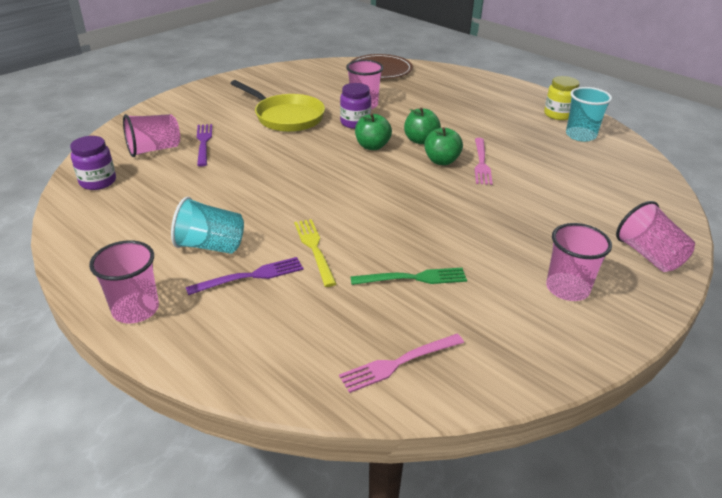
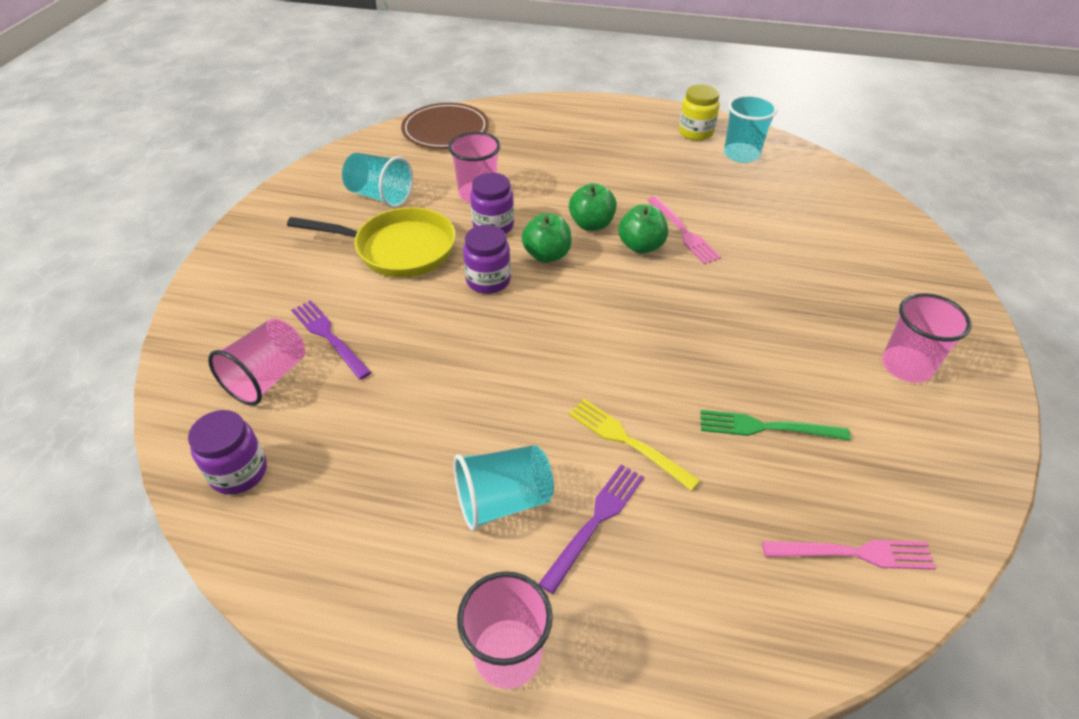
camera: 30 degrees left, 10 degrees up
pink fork [339,334,464,393] -> pink fork turned 120 degrees counterclockwise [762,540,936,570]
green fork [350,268,467,285] -> green fork turned 135 degrees counterclockwise [700,410,850,441]
pink cup [616,201,695,272] -> none
none -> turquoise cup [342,153,413,208]
none -> purple jar [463,225,511,294]

